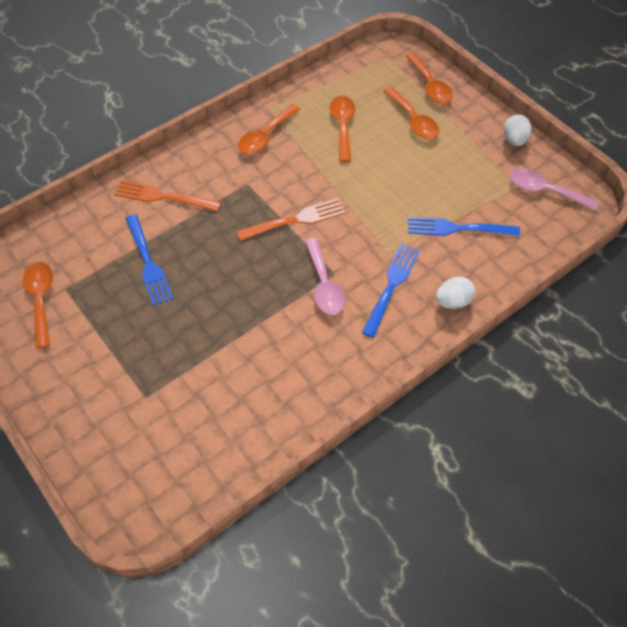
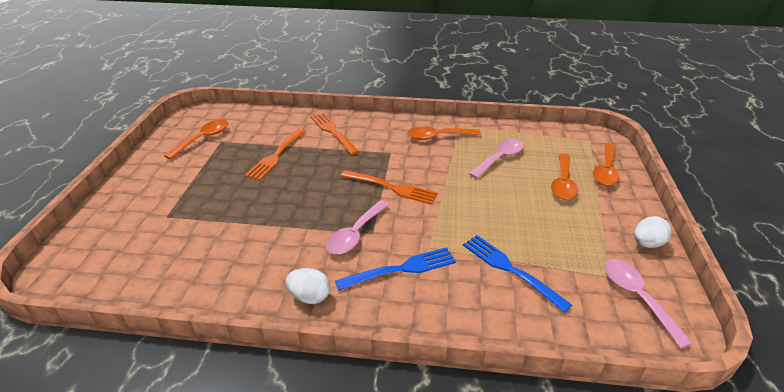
camera: 45 degrees right, 20 degrees down
blue fork [125,214,173,306] -> orange fork [245,128,306,180]
orange spoon [330,96,355,162] -> pink spoon [469,139,524,179]
white egg [436,277,475,309] -> white egg moved to [286,268,330,304]

